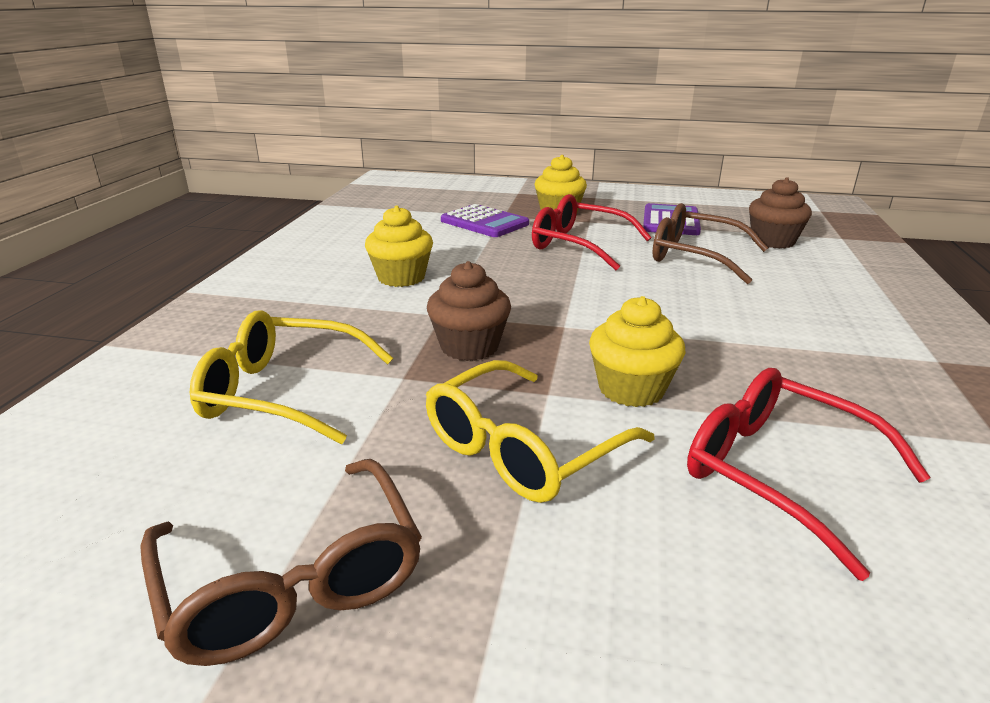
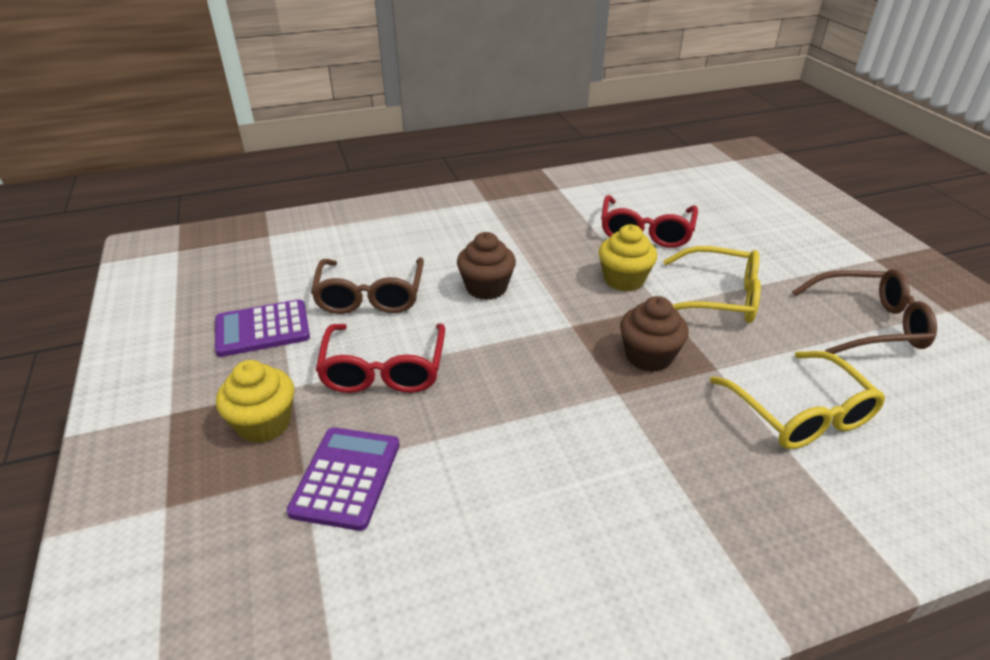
camera: 120 degrees left, 10 degrees up
brown glasses [140,459,422,666] -> brown glasses turned 60 degrees clockwise [792,269,937,354]
yellow cupcake [365,206,433,287] -> none
brown cupcake [749,177,812,248] -> brown cupcake moved to [457,232,516,300]

